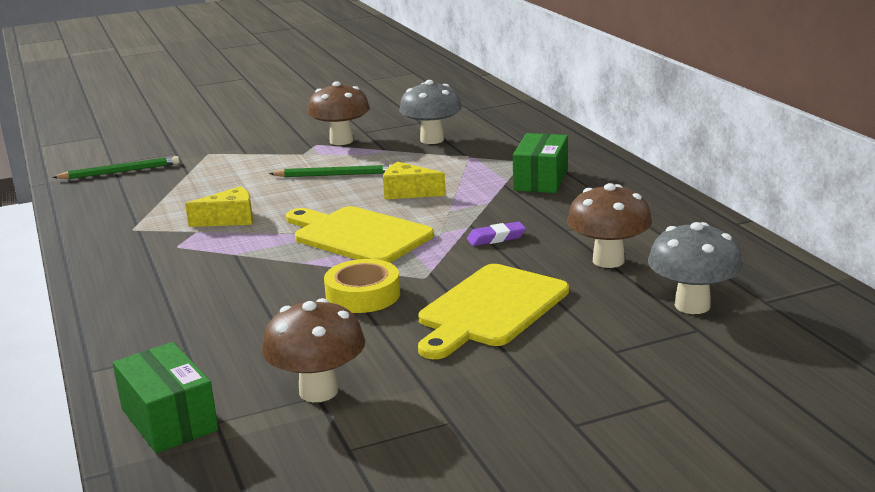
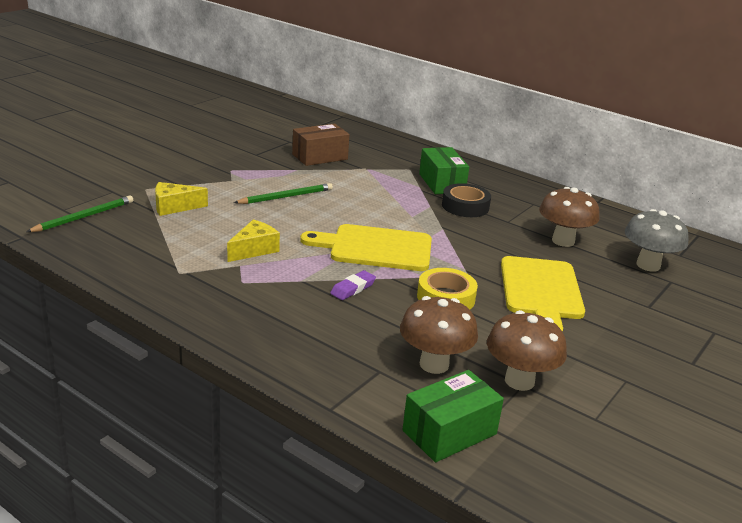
camera: 35 degrees left, 5 degrees up
green box [113,342,218,454] -> green box turned 60 degrees counterclockwise [402,370,504,462]
brown mushroom [308,81,370,145] -> brown mushroom moved to [400,296,478,374]
yellow cheese [383,162,446,199] -> yellow cheese moved to [155,182,208,216]
grey mushroom [399,80,462,144] -> brown box [292,124,350,166]
purple eraser [467,221,526,246] -> purple eraser moved to [330,270,376,300]
none -> black tape [442,183,491,217]

